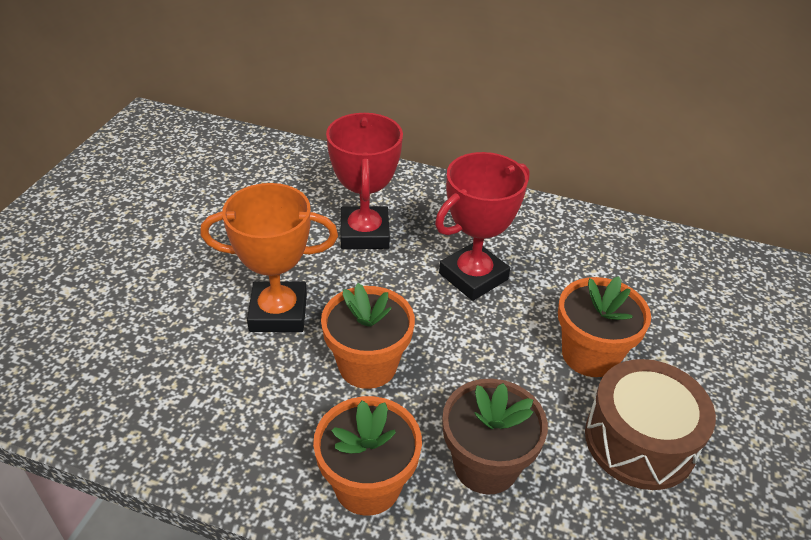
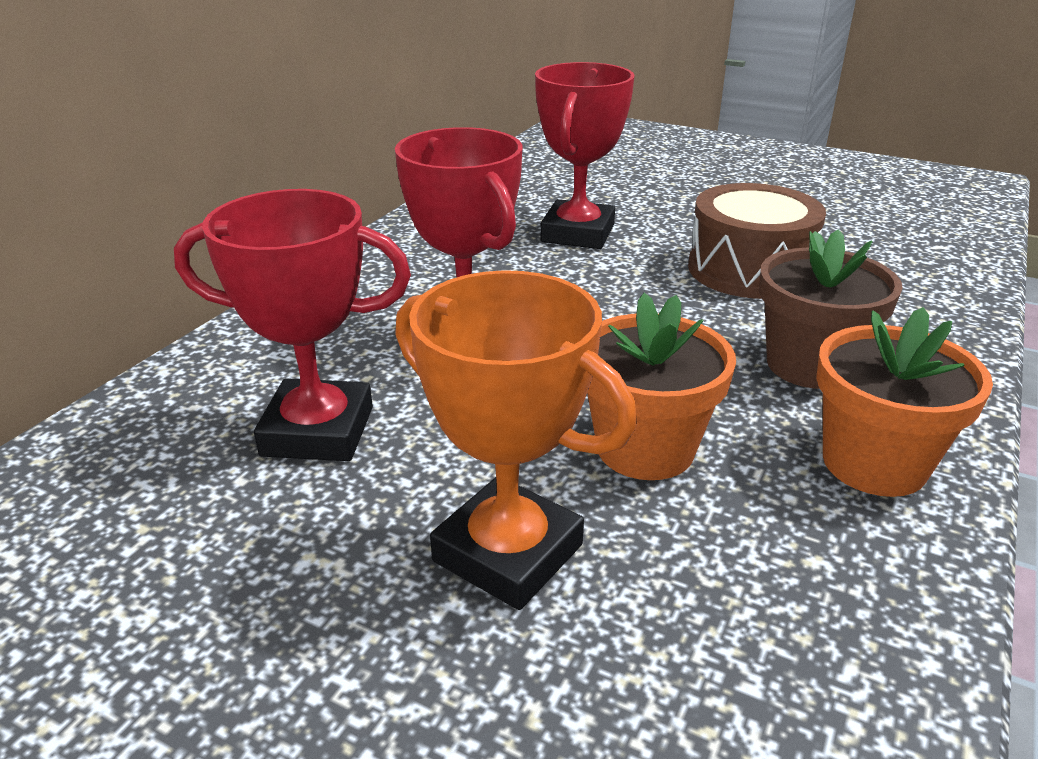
camera: 80 degrees left, 10 degrees down
orange trophy [200,183,338,332] -> orange trophy turned 60 degrees counterclockwise [395,270,637,610]
orange flower pot [558,276,651,377] -> none
none -> red trophy [535,62,635,249]

